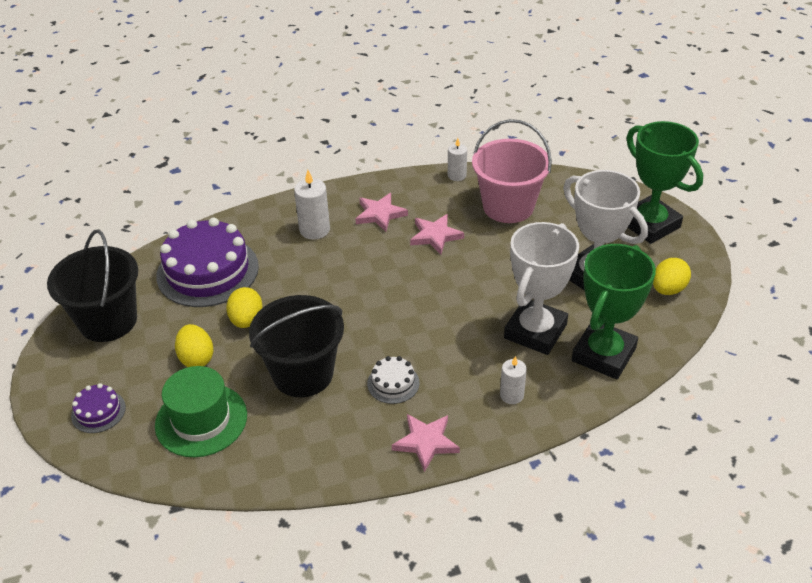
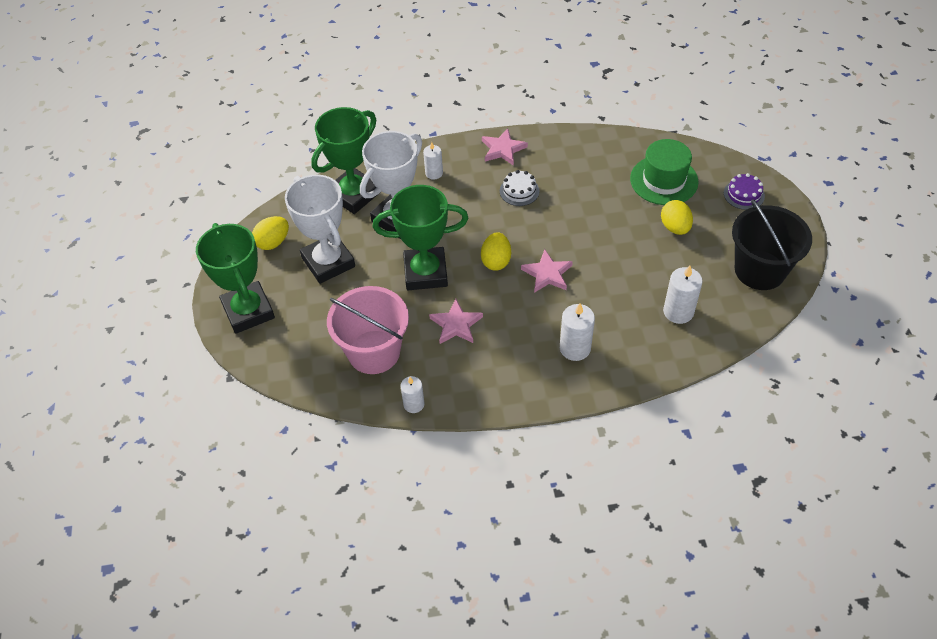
camera: 170 degrees left, 10 degrees up
purple cake [156,218,259,307] -> white candle [663,265,703,324]
yellow egg [226,287,263,328] -> yellow egg moved to [481,232,511,271]
black bucket [249,295,344,397] -> none
pink star [356,193,408,232] -> pink star moved to [521,249,573,293]
none -> green trophy [373,185,469,290]

